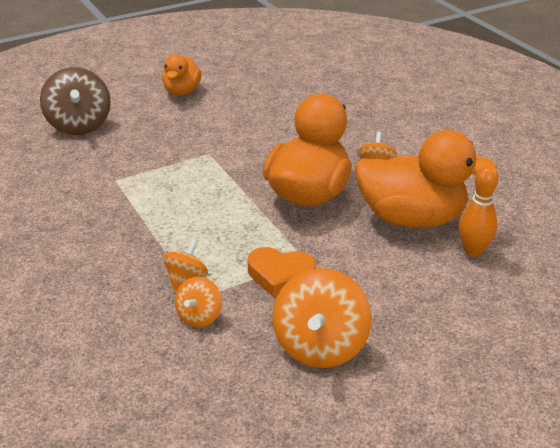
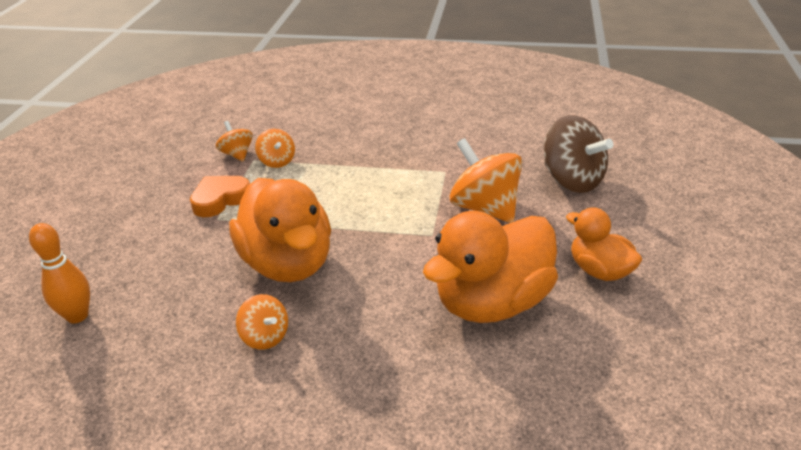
camera: 130 degrees right, 0 degrees up
brown spinning top [40,67,111,135] -> brown spinning top turned 150 degrees counterclockwise [544,115,614,193]
orange spinning top [273,268,371,368] -> orange spinning top moved to [450,138,522,223]
orange duck [355,130,497,228] -> orange duck moved to [423,211,558,323]

